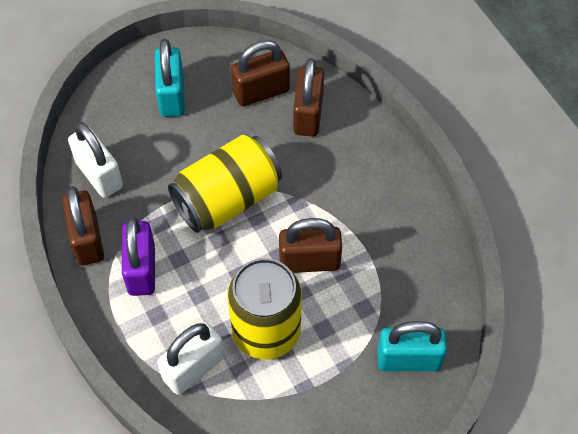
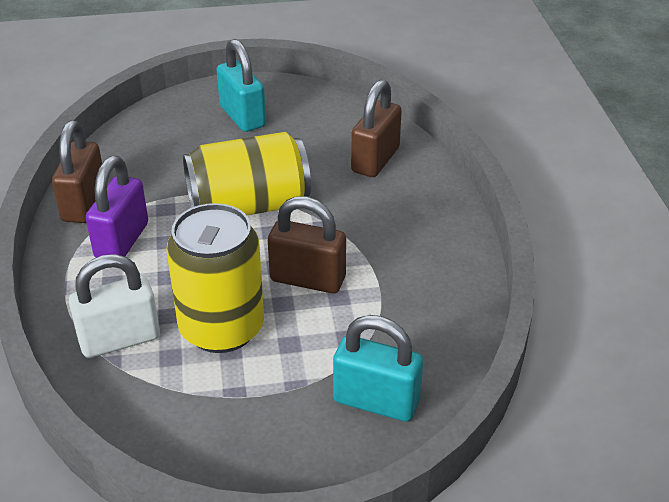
camera: 20 degrees right, 20 degrees down
white padlock [68,122,123,198] -> none
turquoise padlock [155,39,185,117] -> turquoise padlock turned 45 degrees counterclockwise [216,39,266,132]
brown padlock [231,40,290,106] -> none

